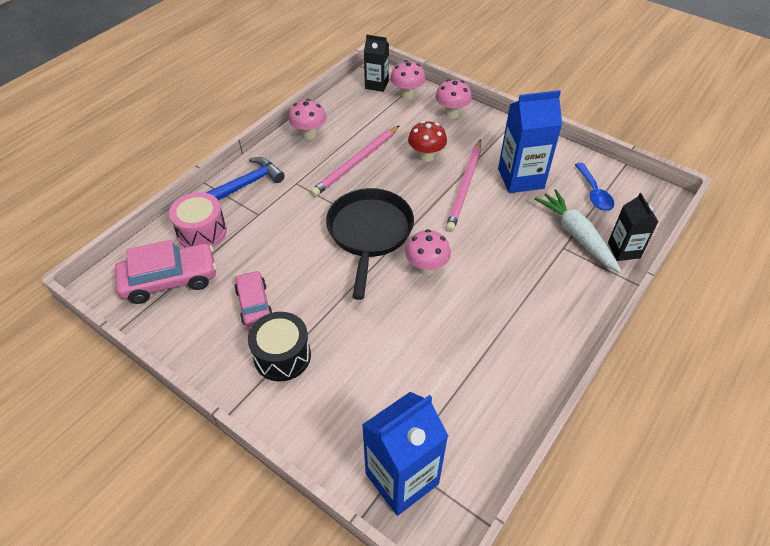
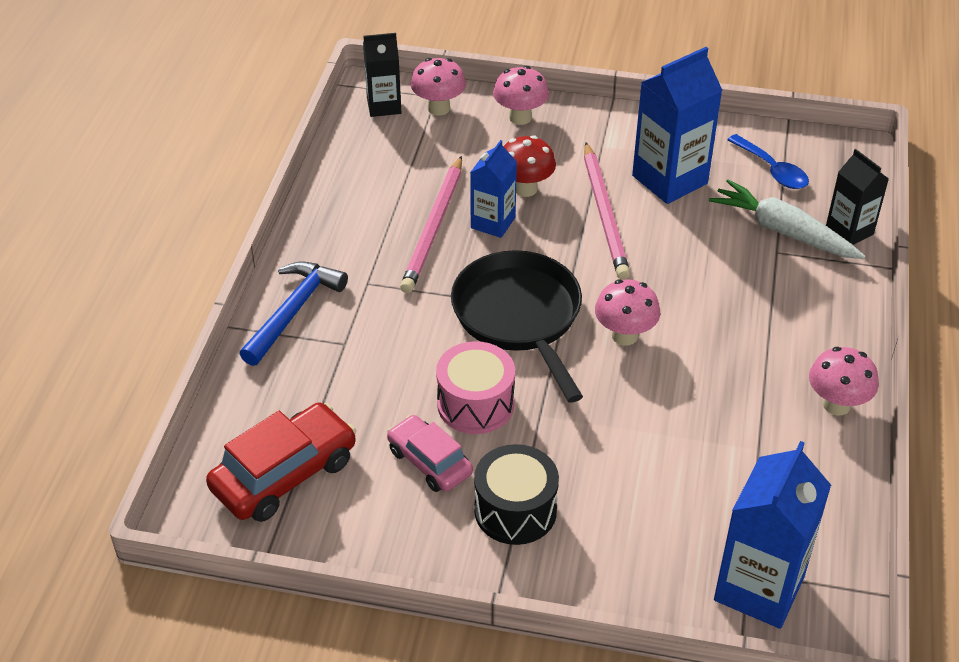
camera: 25 degrees left, 5 degrees down
pink car [115,240,217,304] -> red car [206,403,356,522]
pink drum [169,192,227,247] -> pink drum moved to [436,341,515,434]
pink mushroom [289,99,326,139] -> pink mushroom moved to [809,347,878,416]
none -> blue carton [470,140,517,238]

